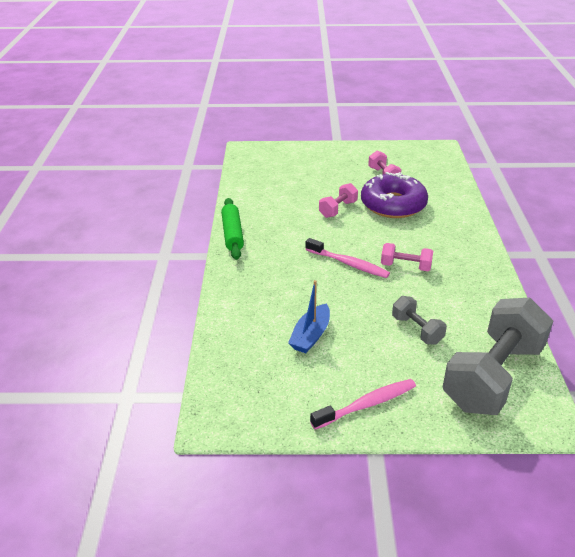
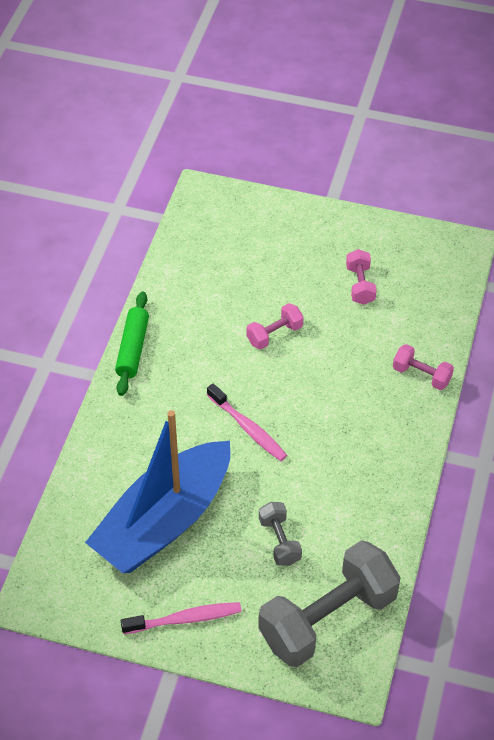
camera: 15 degrees right, 15 degrees up
blue boat [288,280,330,353] -> blue boat [85,410,230,573], size x2.36
purple donut [361,172,428,218] -> none
pink dumbbell [381,243,433,271] -> pink dumbbell moved to [393,344,454,390]

